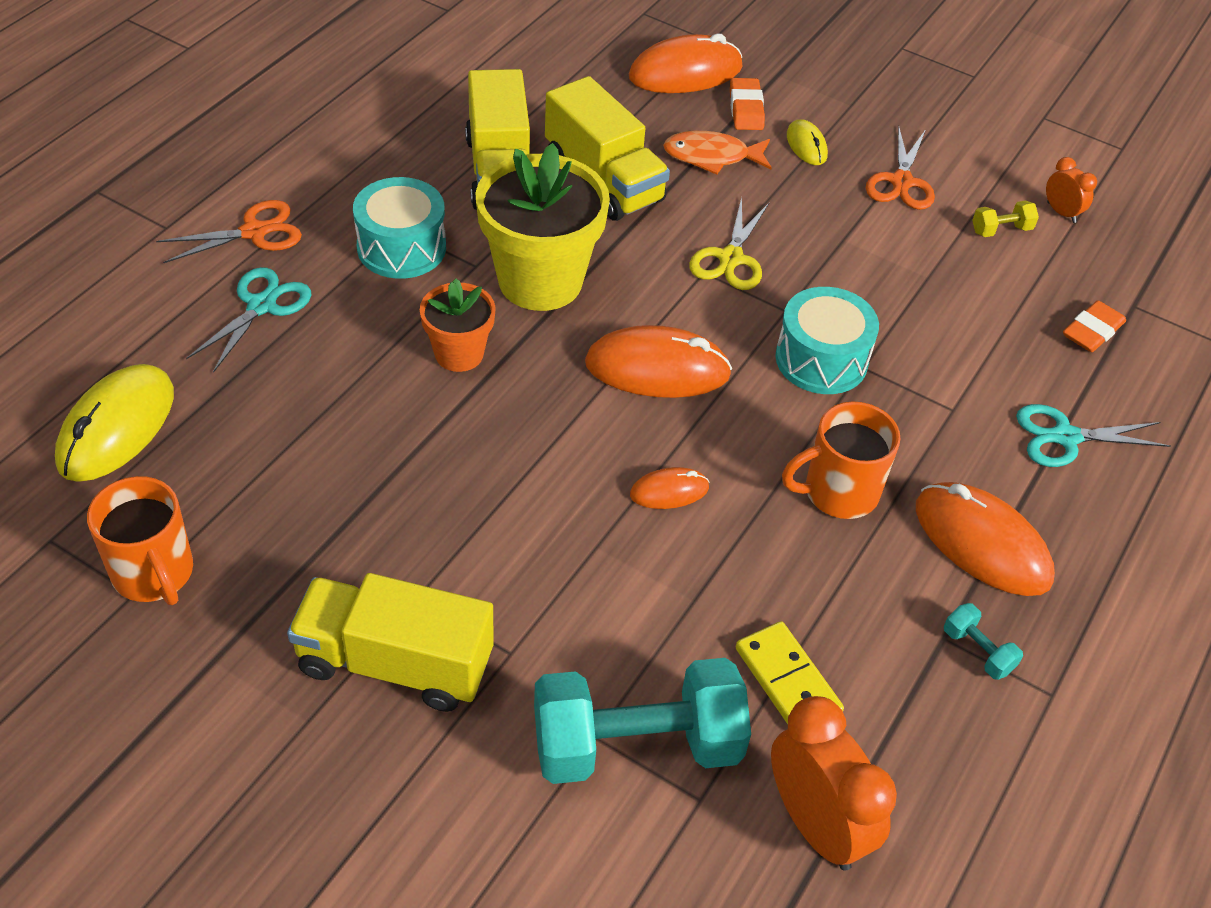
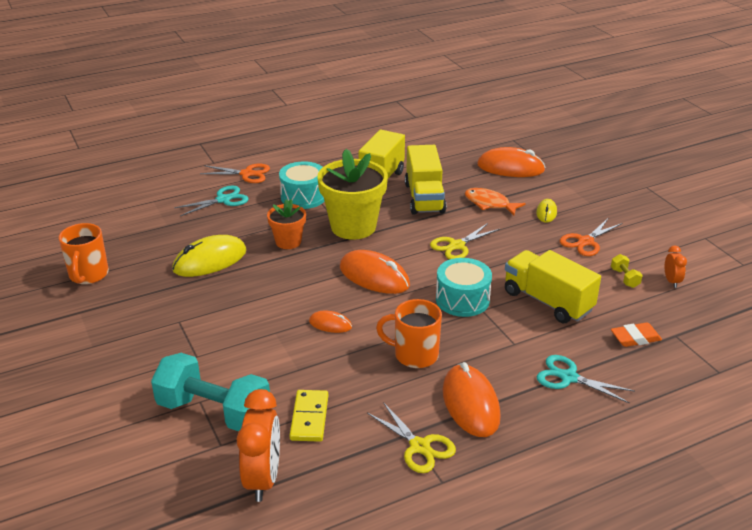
camera: 35 degrees right, 15 degrees down
yellow mouse [55,364,174,482] -> yellow mouse moved to [172,235,247,277]
yellow truck [287,573,494,712] -> yellow truck moved to [505,250,601,323]
orange eraser [730,78,765,130] -> none
turquoise dumbbell [944,603,1023,680] -> yellow scissors [367,402,456,473]
yellow dumbbell [972,201,1039,237] -> yellow dumbbell turned 60 degrees clockwise [611,254,643,288]

